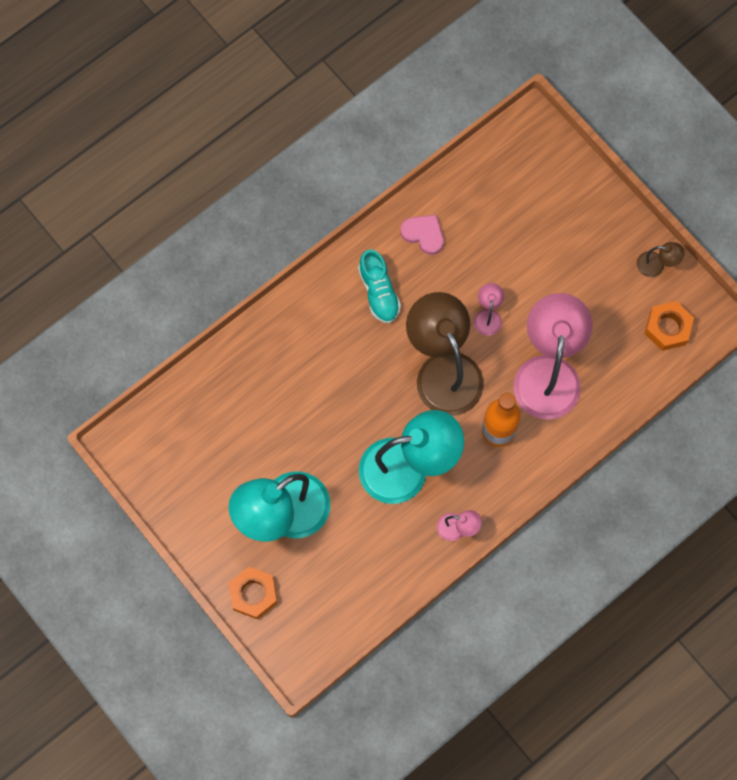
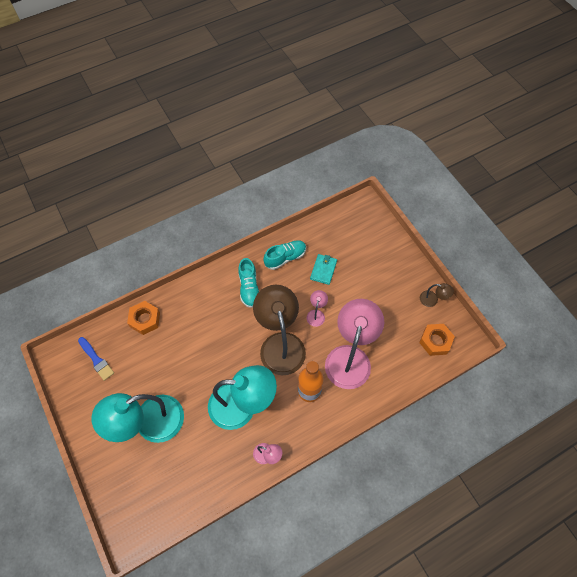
camera: 10 degrees right, 10 degrees down
orange nut [229,567,277,619] -> orange nut moved to [127,301,160,335]
pink heart [401,215,444,255] -> turquoise shoe [263,240,306,270]
none -> blue brush [78,337,114,381]
none -> turquoise wallet [310,254,337,285]

